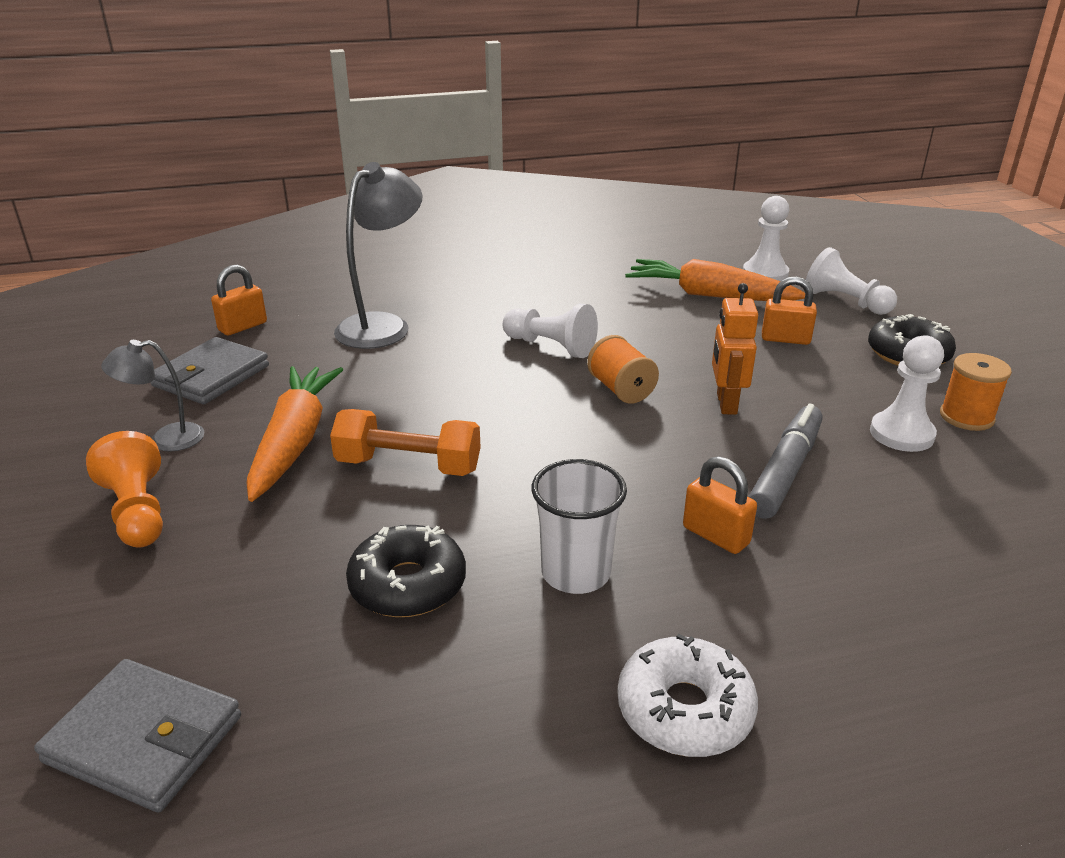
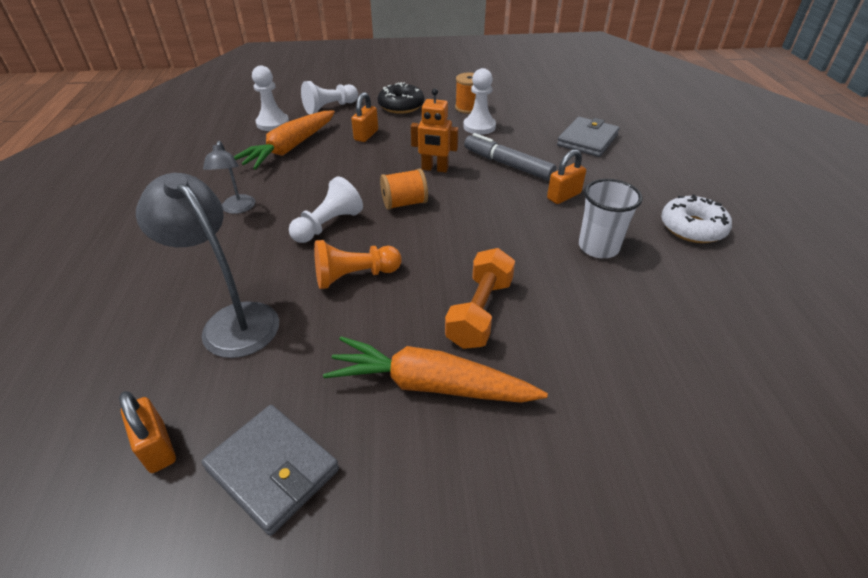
camera: 80 degrees left, 10 degrees up
grey wallet [34,659,241,813] -> grey wallet moved to [557,117,620,157]
orange pawn [86,431,163,548] -> orange pawn moved to [314,240,402,289]
grey lamp [101,340,205,451] -> grey lamp moved to [203,141,255,214]
black donut [346,525,466,617] -> none

